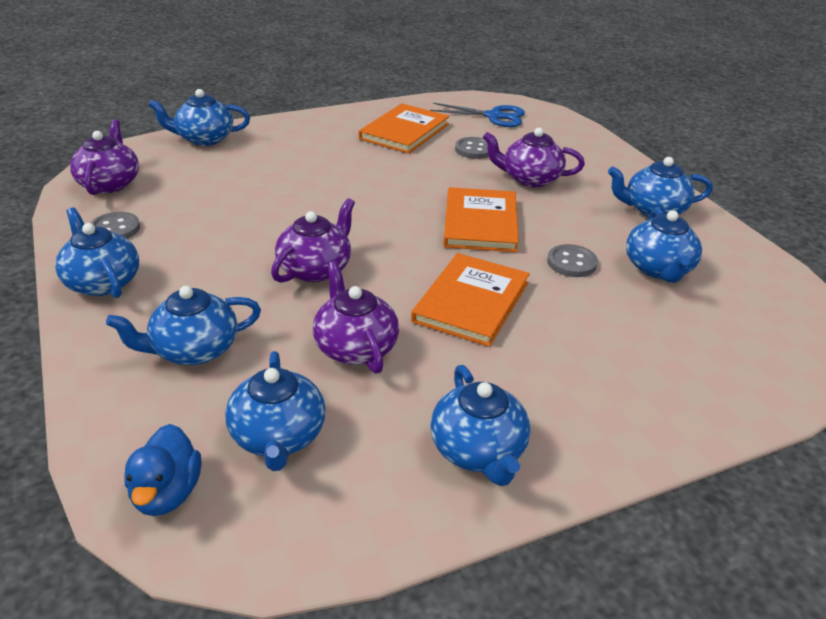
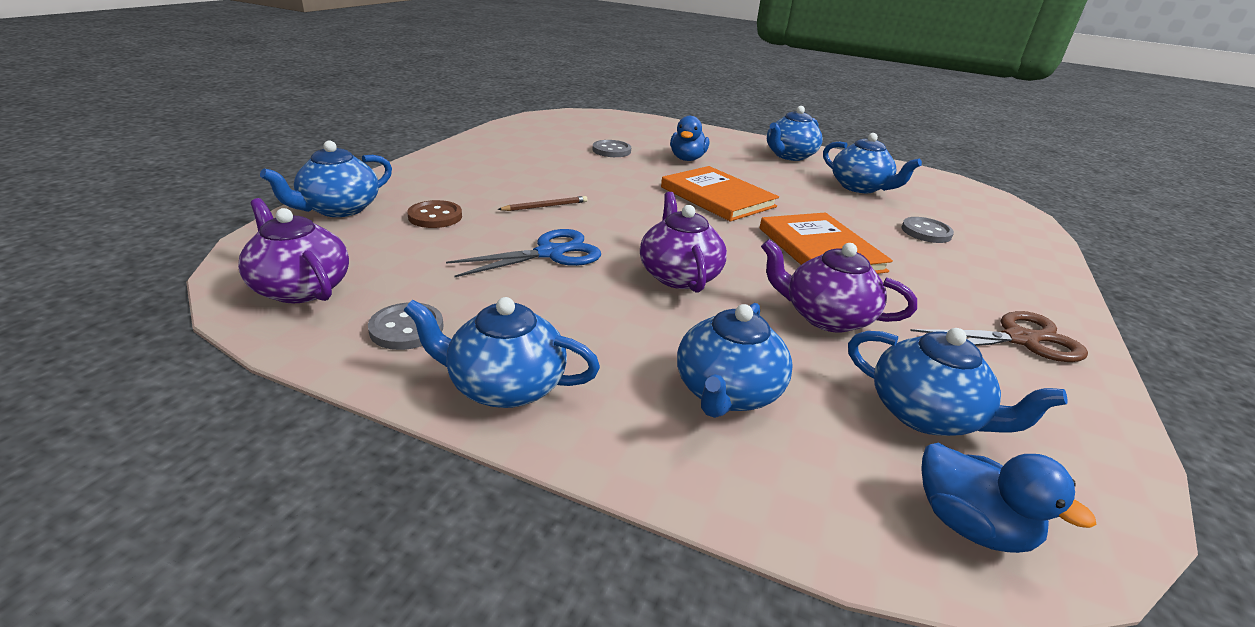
camera: 45 degrees left, 5 degrees down
orange book [359,103,449,154] -> none
blue scissors [430,103,525,127] -> blue scissors moved to [446,229,601,277]
blue teapot [430,365,530,486] -> brown scissors [910,311,1088,362]
purple teapot [483,128,585,188] -> blue duck [670,116,709,161]
grey button [547,244,598,277] -> grey button moved to [901,217,954,243]
none -> brown button [407,200,462,228]
none -> brown pencil [497,196,587,211]

